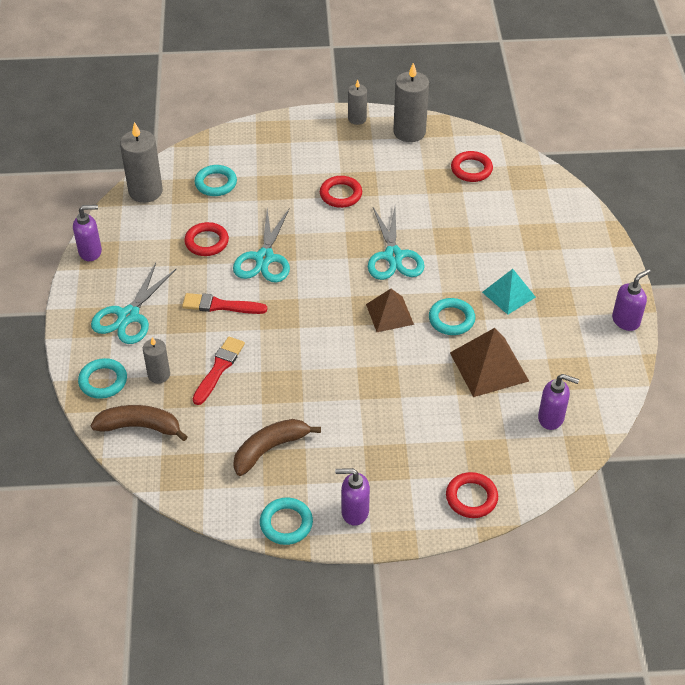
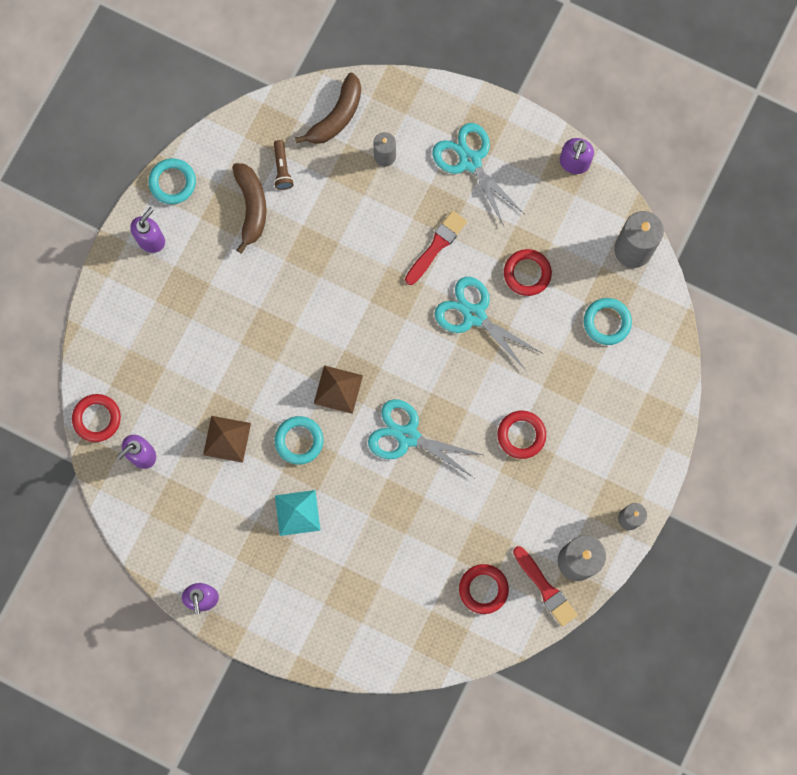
camera: 120 degrees right, 30 degrees up
turquoise ring [78,358,127,399] -> none
red brush [193,337,245,405] -> red brush moved to [513,546,577,627]
red ring [446,472,498,518] -> red ring moved to [72,394,121,442]
brown pyramid [450,328,529,397] -> brown pyramid [203,416,251,463], size x0.66
none -> brown flashlight [274,140,294,190]

